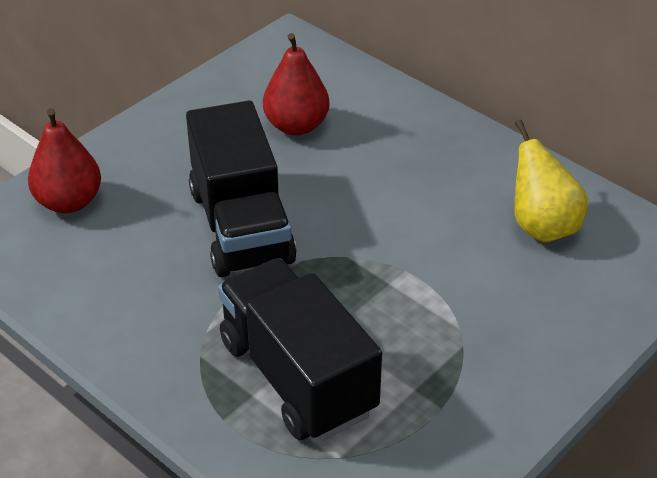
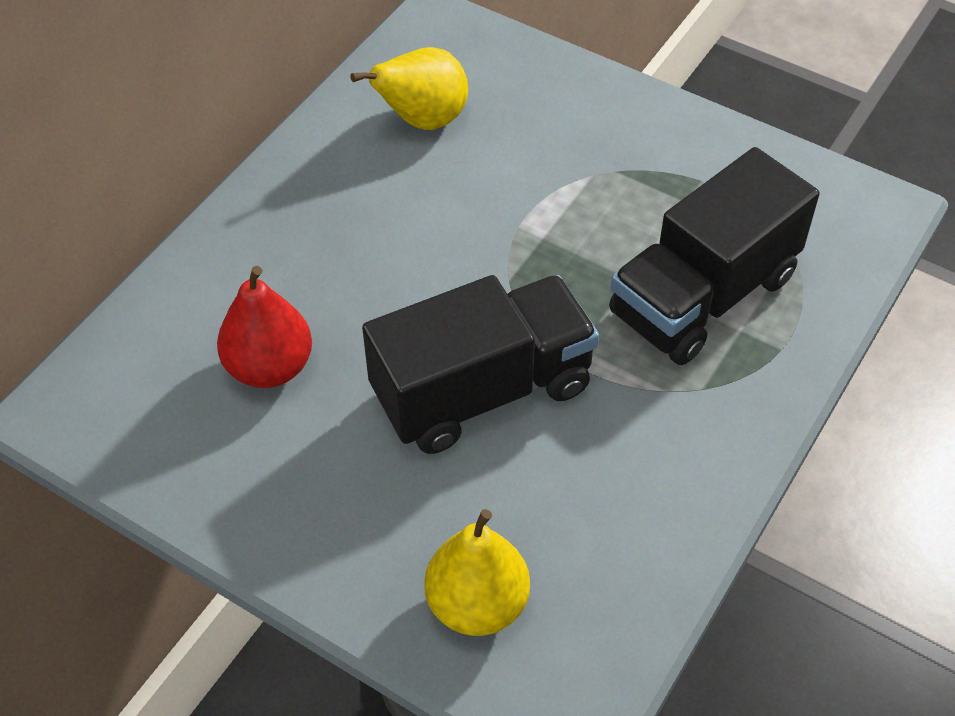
camera: 100 degrees left, 10 degrees up
red pear [28,108,101,213] -> yellow pear [424,509,530,636]

